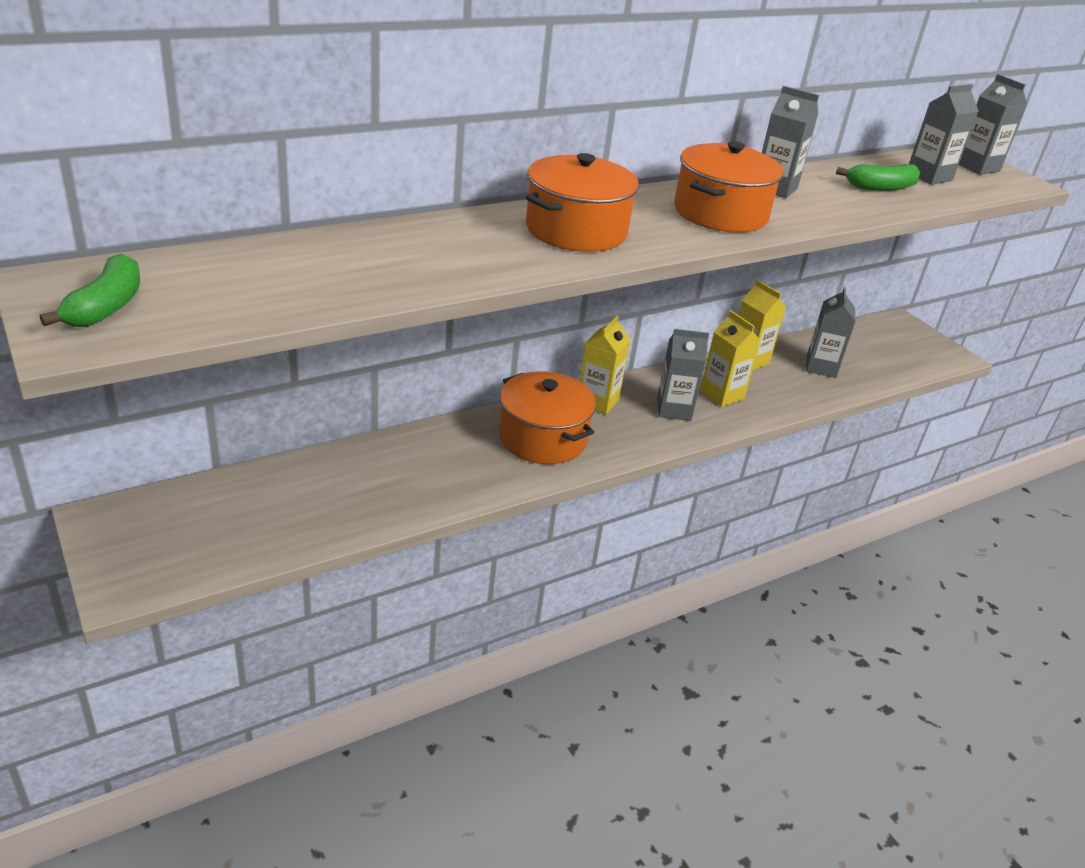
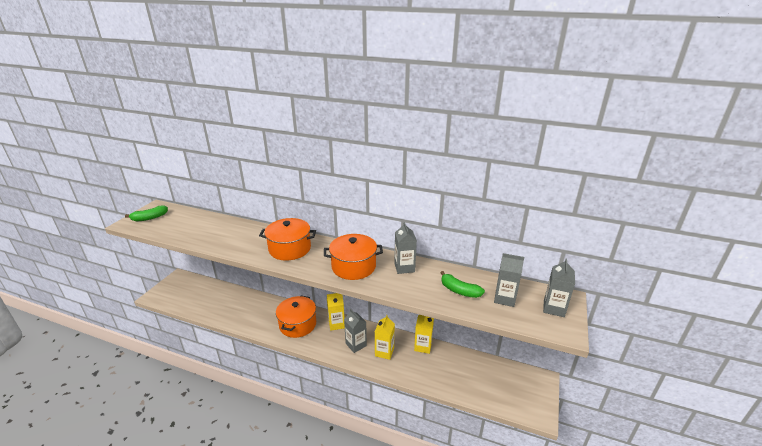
camera: 55 degrees right, 5 degrees down
grey carton [806,287,856,378] -> none

